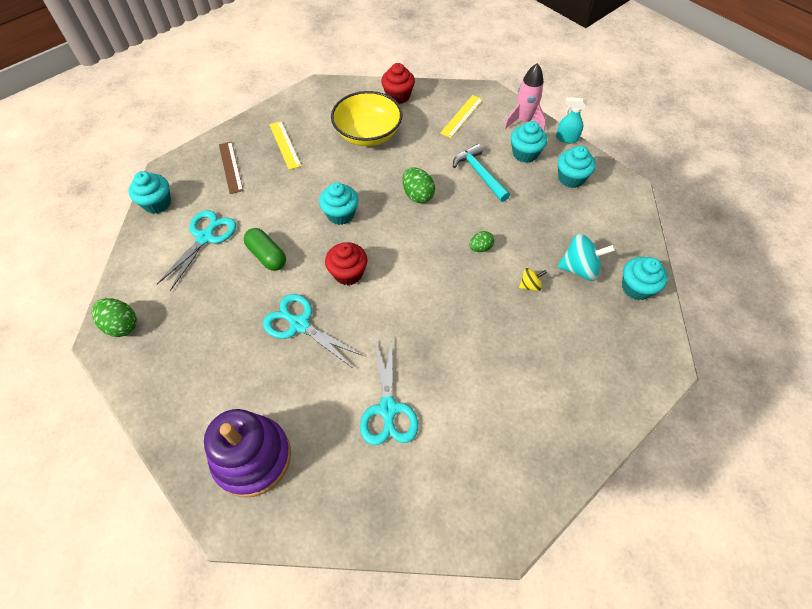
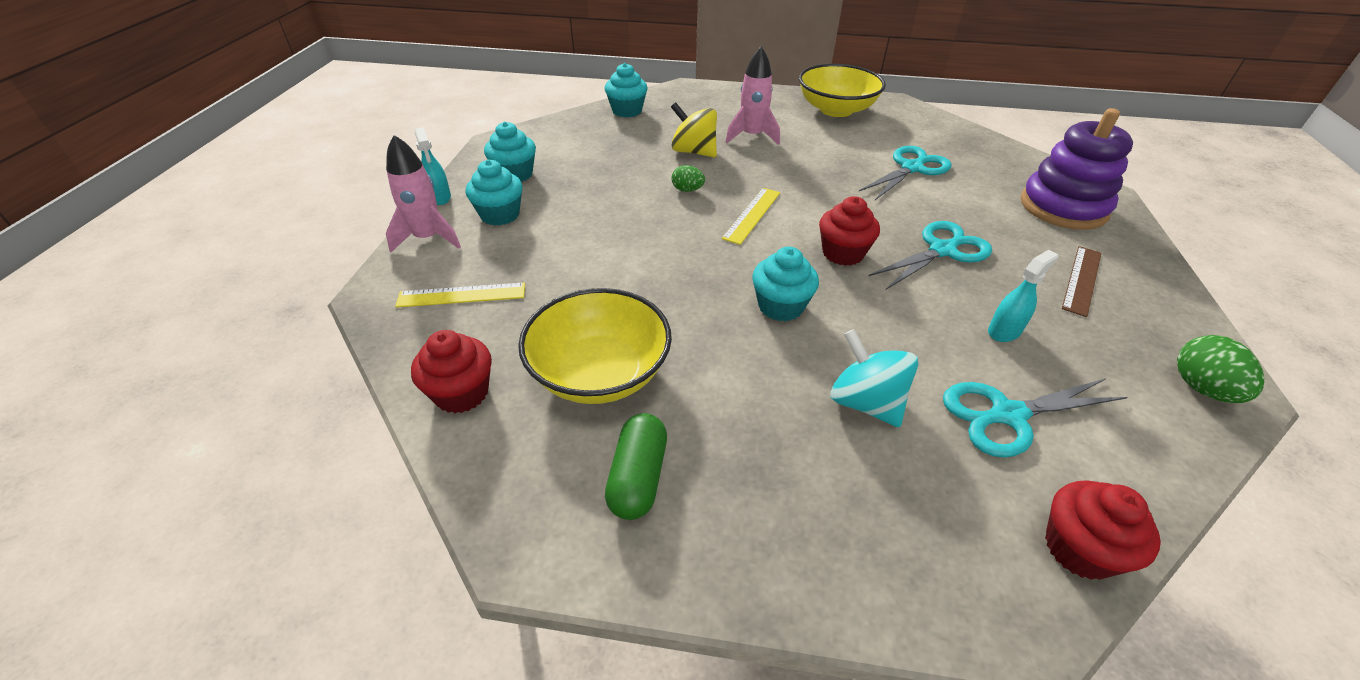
camera: 130 degrees left, 15 degrees down
turquoise cupcake [129,171,171,214] -> red cupcake [1045,480,1161,580]
brown ruler [219,142,243,194] -> brown ruler moved to [1062,246,1102,317]
green capsule [244,228,286,271] -> green capsule moved to [605,413,667,520]
turquoise scissors [263,294,363,368] -> turquoise scissors turned 120 degrees counterclockwise [869,221,992,289]
yellow ruler [269,121,301,170] -> yellow ruler moved to [722,188,780,245]
green egg [402,168,435,203] -> none
turquoise hammer [453,144,510,202] -> none
yellow spinning top [519,268,547,291] -> yellow spinning top [671,102,717,157], size x1.87
turquoise spinning top [558,233,615,281] -> turquoise spinning top moved to [831,329,918,427]
none -> pink rocket [726,47,780,145]
none -> yellow bowl [799,64,886,117]
none -> turquoise spray bottle [988,250,1059,342]

